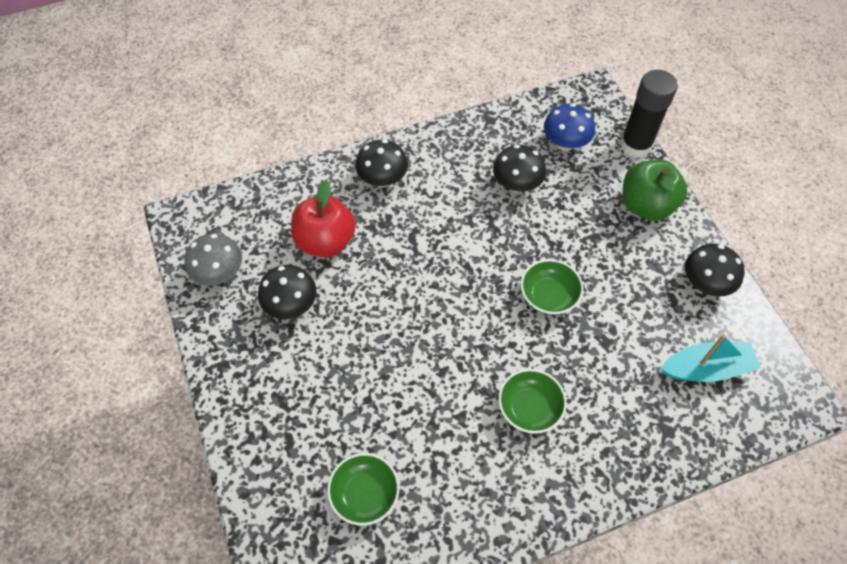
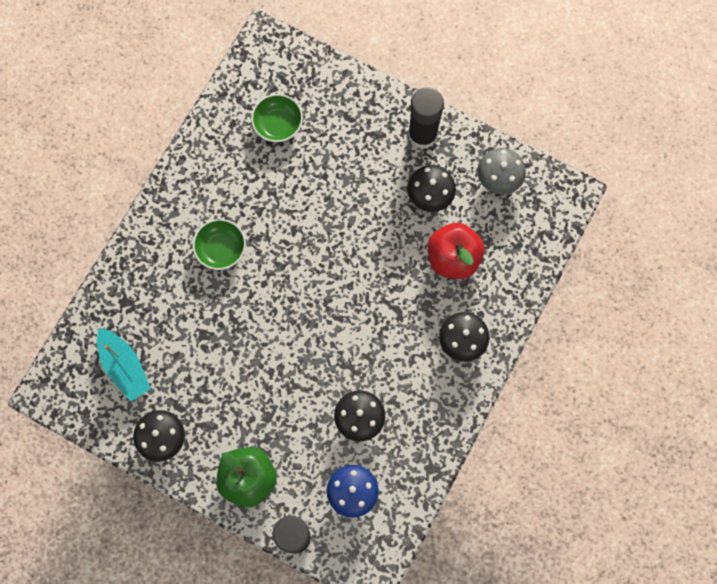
camera: 140 degrees right, 15 degrees up
green bowl [521,259,583,315] -> none
turquoise boat [660,334,761,382] -> turquoise boat turned 75 degrees counterclockwise [97,328,151,401]
none -> black glue stick [408,87,444,149]

